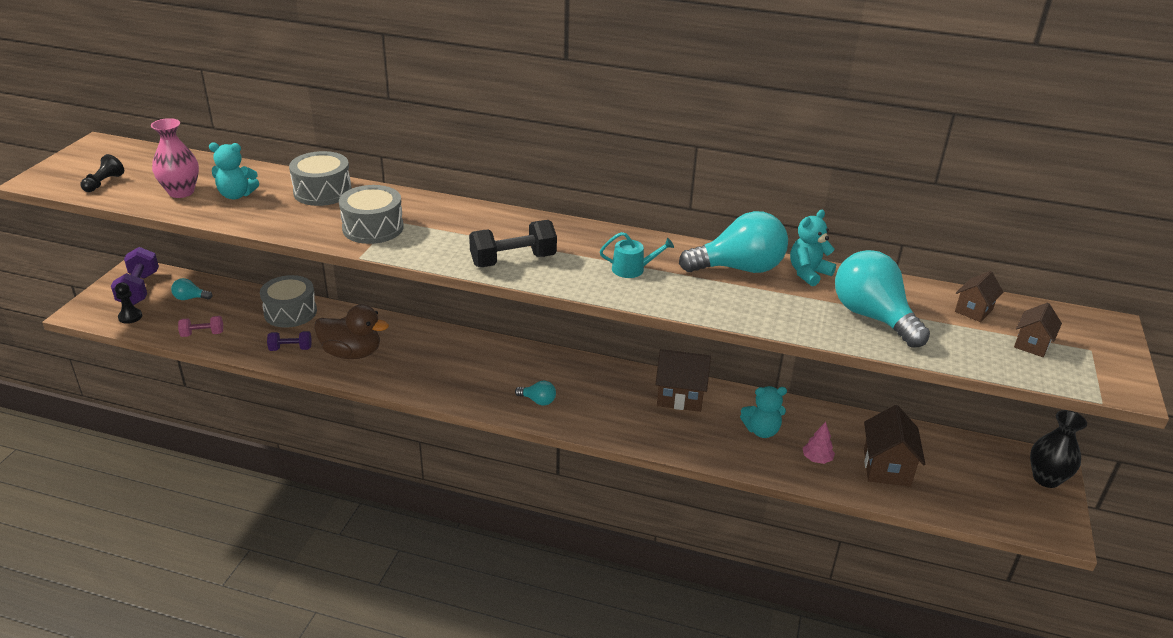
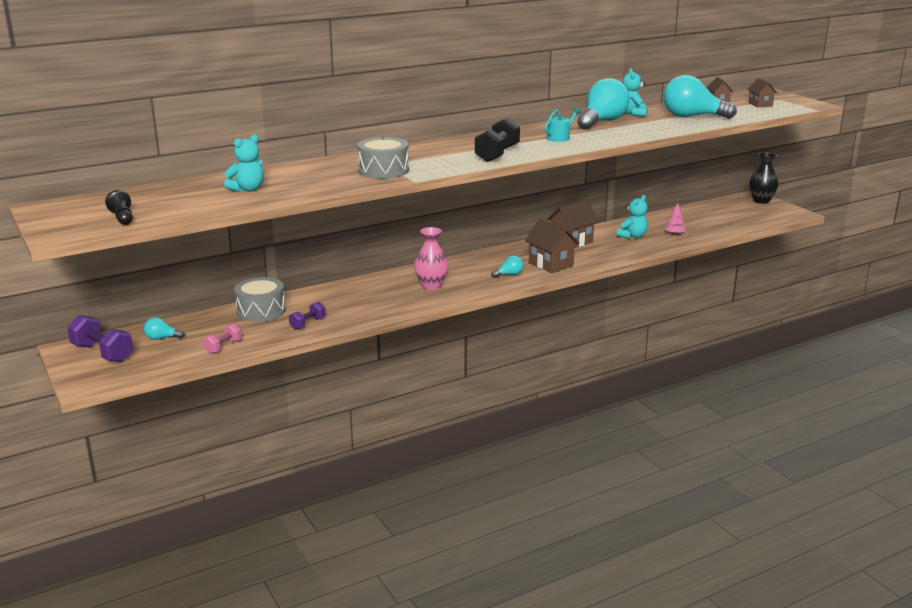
camera: 45 degrees left, 10 degrees down
black pawn [115,282,142,324] -> none
pink vase [151,118,199,198] -> pink vase moved to [414,227,449,290]
turquoise light bulb [171,278,213,300] -> turquoise light bulb turned 45 degrees clockwise [144,318,185,340]
grey drum [289,151,352,206] -> none
brown duck [314,304,389,359] -> none
brown house [864,405,925,486] -> brown house moved to [525,219,579,273]

